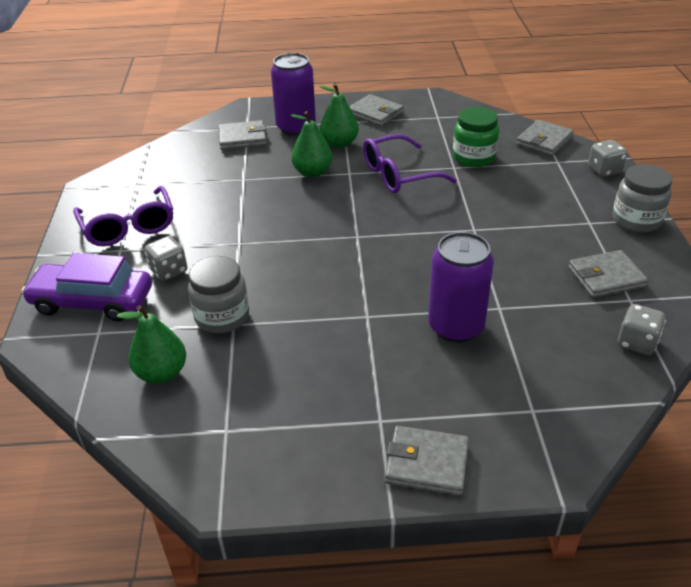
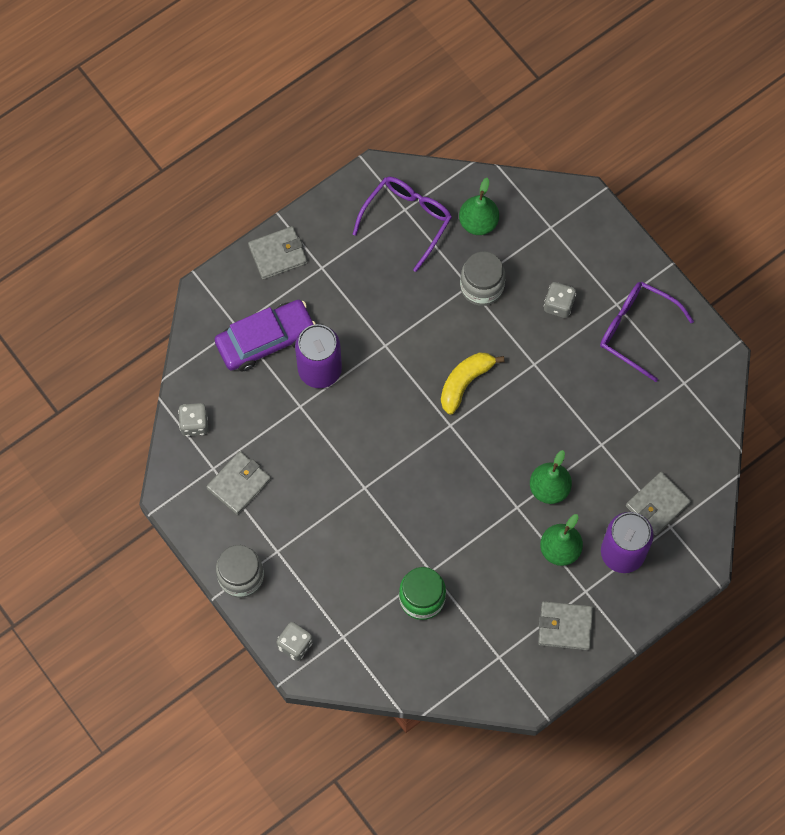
camera: 145 degrees right, 30 degrees up
purple car [21,253,152,321] -> purple car moved to [215,300,316,372]
purple glasses [363,134,457,193] -> purple glasses moved to [353,177,452,272]
grey wallet [516,120,574,156] -> none
none -> yellow banana [441,353,505,414]

